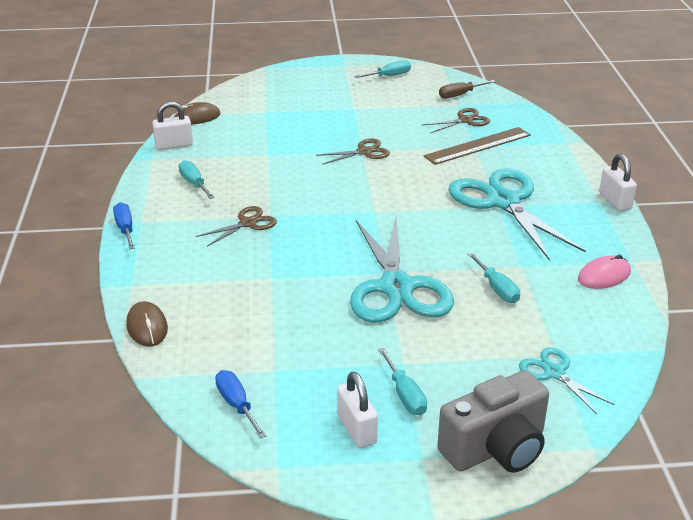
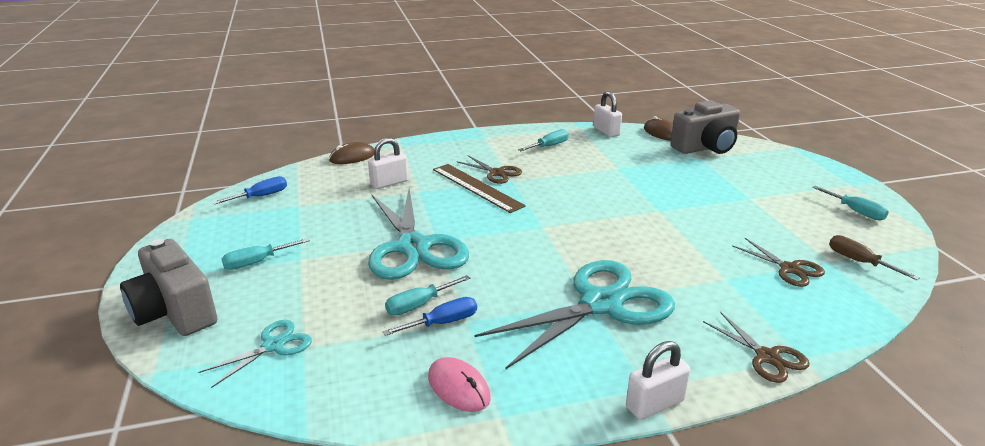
camera: 80 degrees right, 5 degrees down
blue screwdriver [113,202,135,250] -> blue screwdriver moved to [383,297,477,336]
brown scissors [316,138,390,165] -> brown scissors moved to [703,312,810,383]
white padlock [337,372,378,448] -> white padlock moved to [368,138,408,189]
turquoise scissors [350,216,454,323] -> turquoise scissors turned 90 degrees counterclockwise [368,189,469,280]
brown ruler [424,127,531,165] -> brown ruler moved to [433,164,526,213]
none -> grey camera [670,100,740,154]

